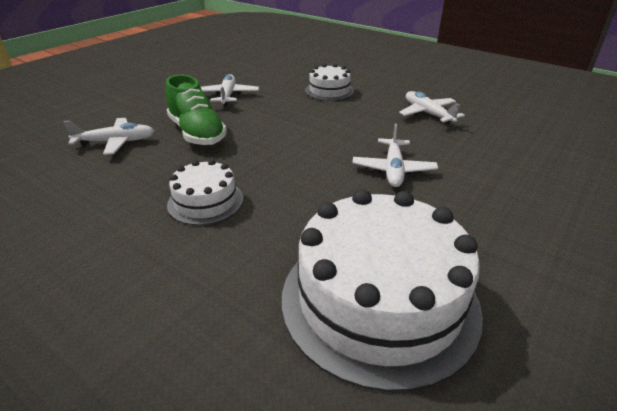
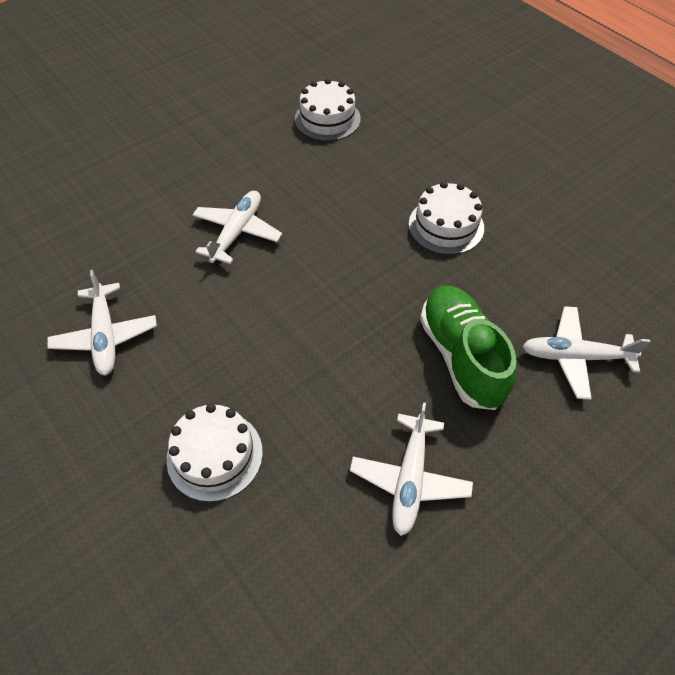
camera: 165 degrees left, 20 degrees up
white cake [282,189,483,392] -> white cake [295,78,361,141], size x0.50

